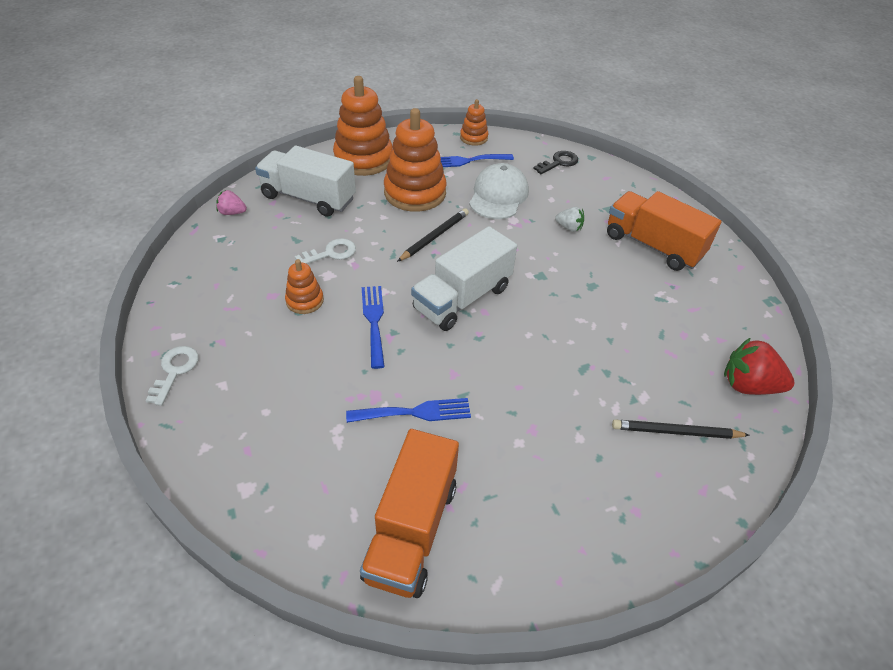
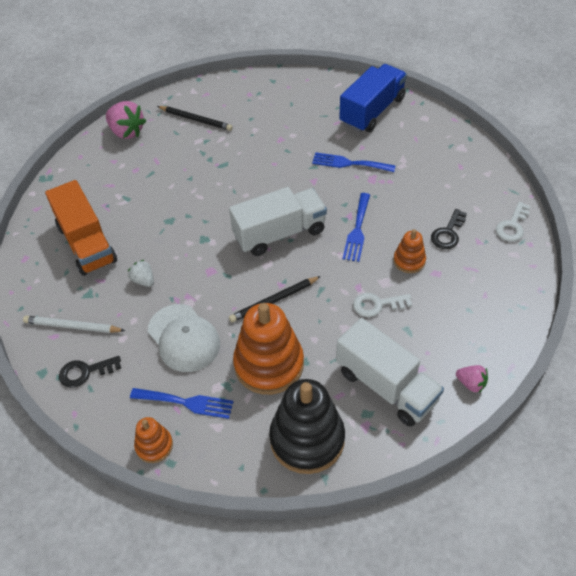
camera: 155 degrees left, 5 degrees up
orange stacking toy [333,76,393,176] -> black stacking toy [269,379,345,474]
orange truck [360,429,459,598] -> blue truck [339,64,407,132]
white cap [469,163,529,219] -> white cap turned 75 degrees counterclockwise [147,304,220,372]
red strawberry [724,337,795,395] -> pink strawberry [106,101,146,139]
none -> white pencil [23,316,125,333]
none -> black key [431,209,467,249]

